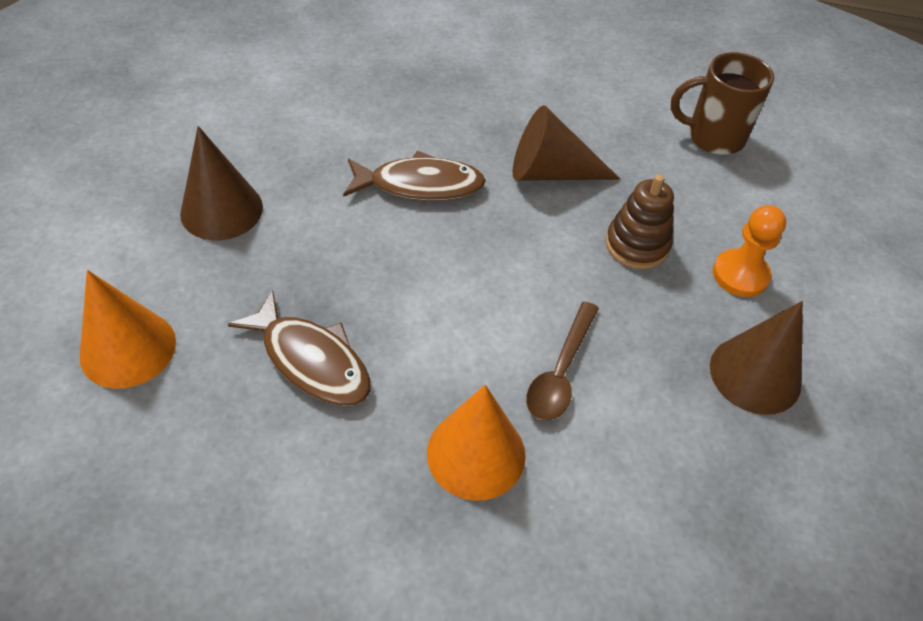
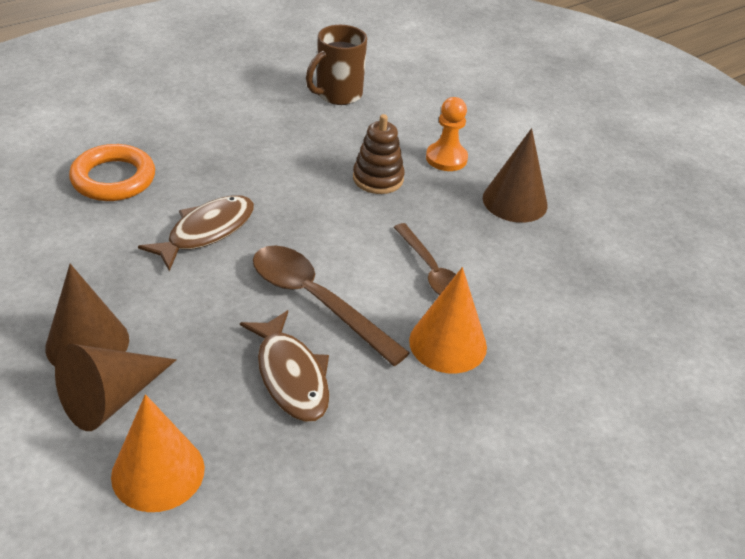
camera: 50 degrees left, 10 degrees down
brown fish [228,290,371,406] -> brown fish turned 75 degrees clockwise [240,310,330,422]
brown cone [513,105,620,181] -> brown cone moved to [55,344,176,431]
none -> orange ring [69,144,155,201]
none -> brown spoon [253,246,410,366]

